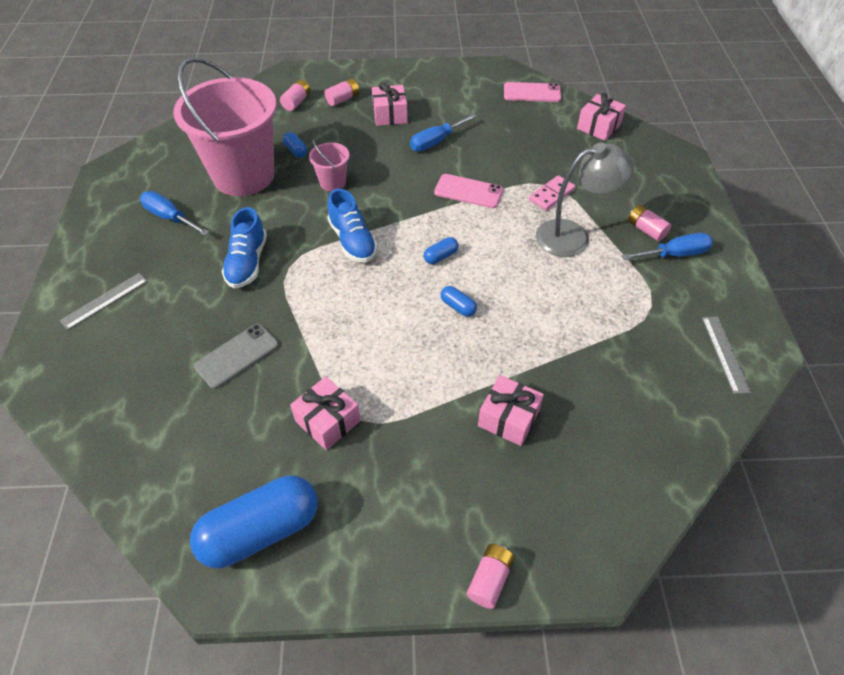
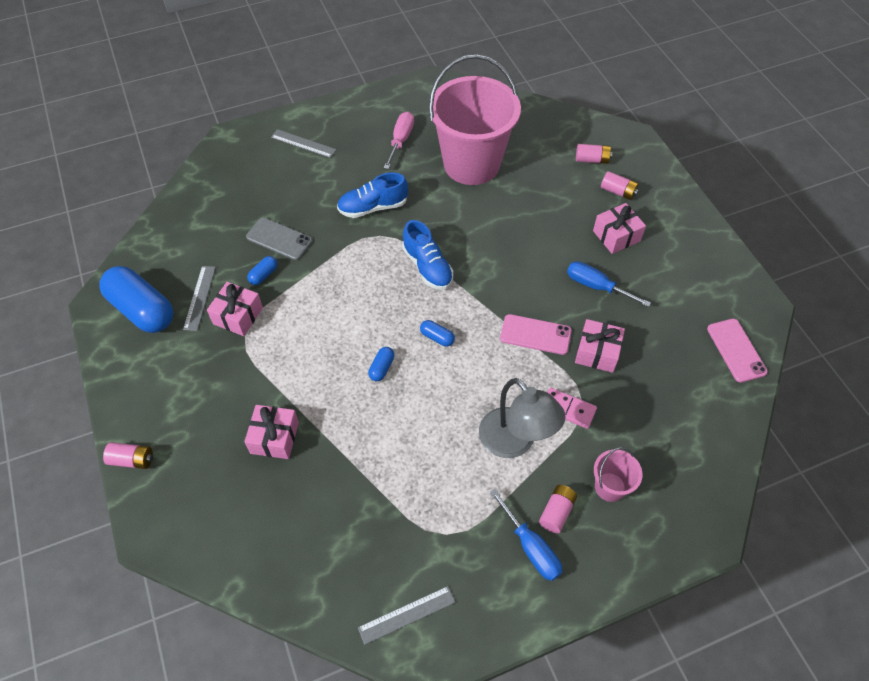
camera: 70 degrees right, 5 degrees up
blue screwdriver [140,191,209,236] -> pink screwdriver [384,111,414,169]
blue capsule [283,132,307,158] -> blue capsule moved to [247,256,277,285]
pink bucket [309,139,349,191] -> pink bucket moved to [594,447,642,502]
blue shoe [328,189,378,262] -> blue shoe turned 75 degrees counterclockwise [402,220,453,290]
pink phone [434,174,503,208] -> pink phone turned 75 degrees counterclockwise [500,314,572,355]
pink gift [577,93,626,141] -> pink gift moved to [575,319,625,373]
none -> grey ruler [183,266,216,331]

